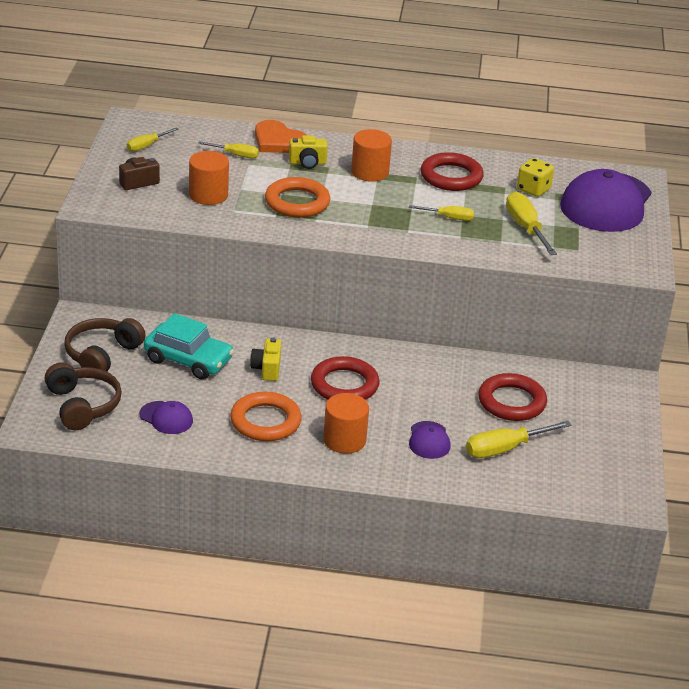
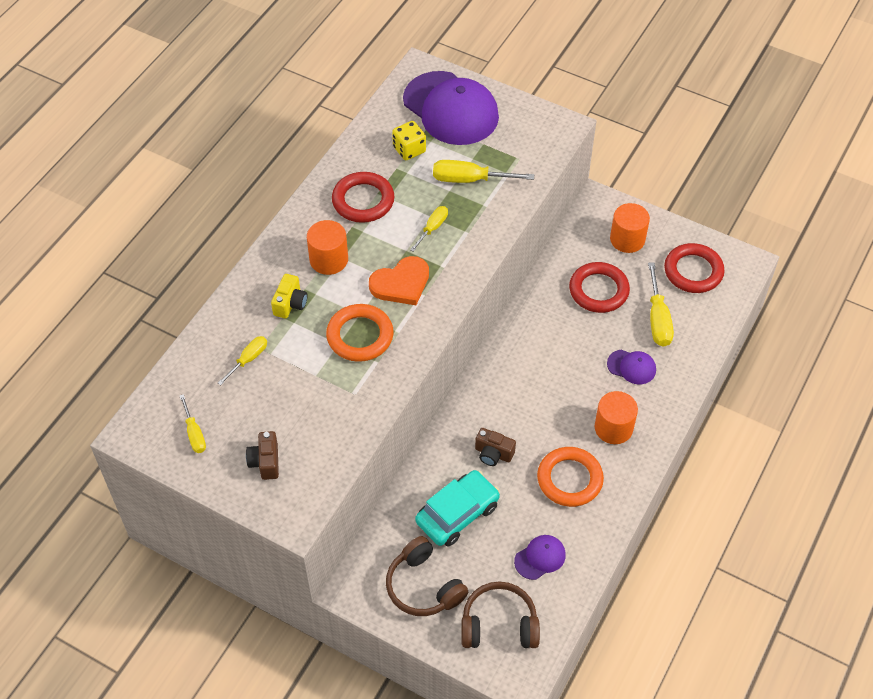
camera: 65 degrees left, 20 degrees up
orange cylinder [189,151,229,205] -> orange cylinder moved to [610,203,650,253]
yellow camera [250,338,281,381] -> brown camera [475,428,516,466]
orange heart [255,120,307,153] -> orange heart moved to [369,256,429,305]
red ring [311,356,379,400] -> red ring moved to [664,243,725,293]

